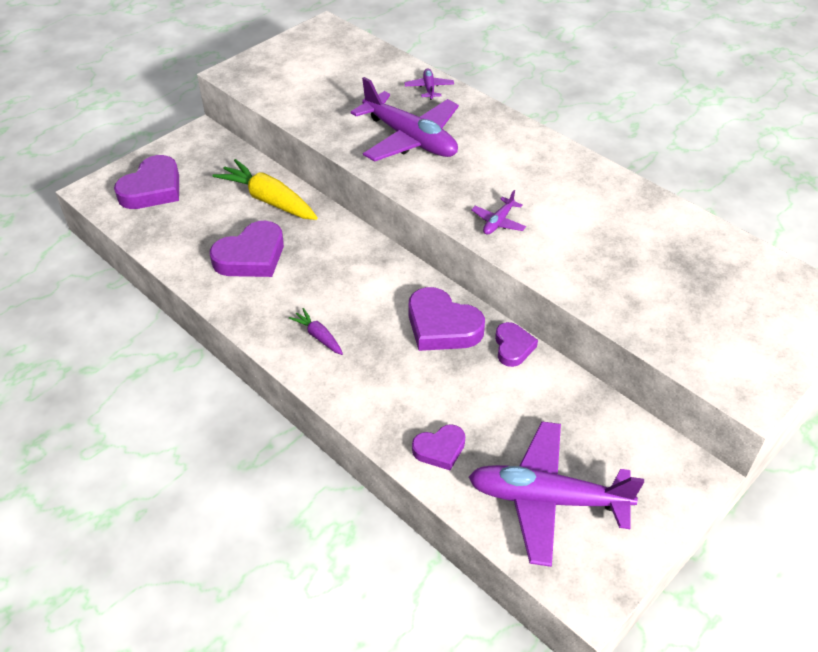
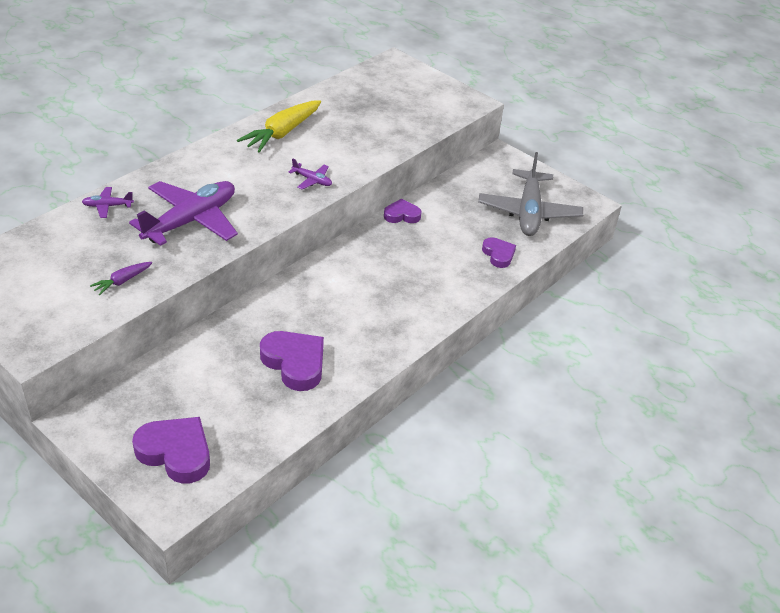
camera: 95 degrees left, 5 degrees down
yellow carrot [212,159,318,220] -> yellow carrot moved to [237,100,321,153]
purple carrot [289,308,343,355] -> purple carrot moved to [90,262,152,295]
purple heart [409,287,485,351] -> none
purple plane [469,421,644,567] -> grey plane [478,152,583,236]

